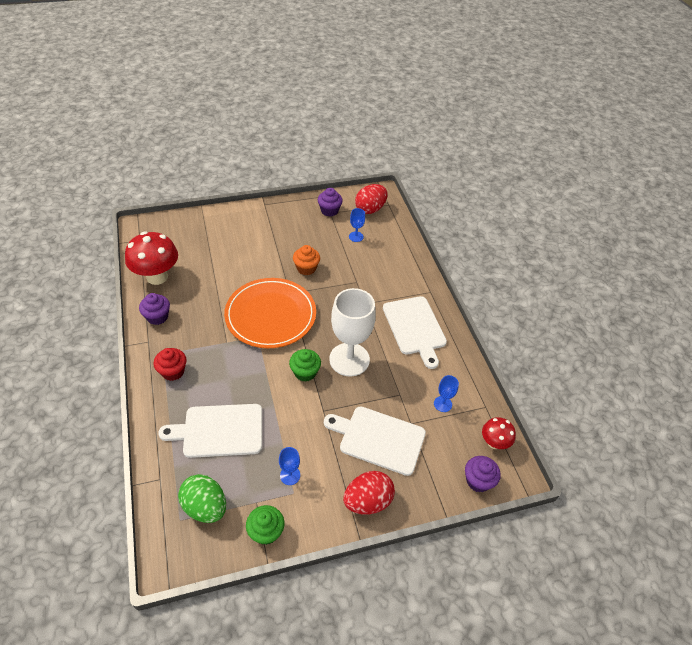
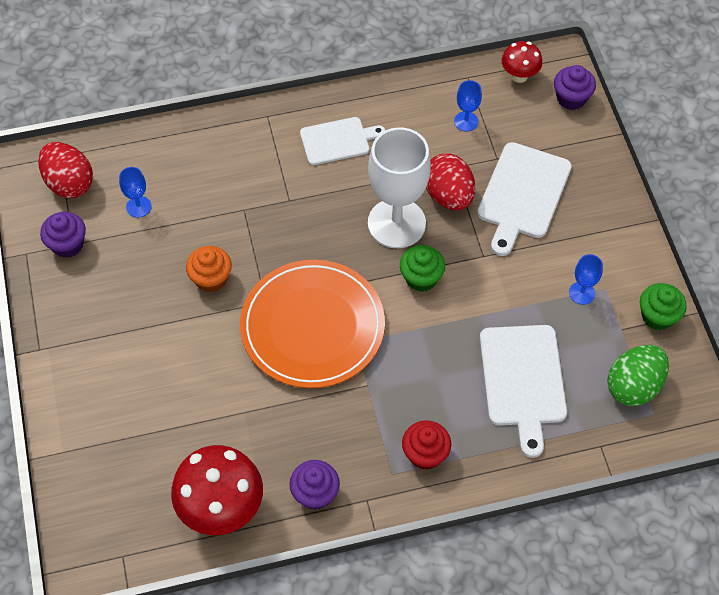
camera: 85 degrees left, 10 degrees up
red egg [343,471,395,515] -> red egg moved to [426,153,475,210]
white cutting board [383,296,447,369] -> white cutting board [300,117,385,165], size x0.66

